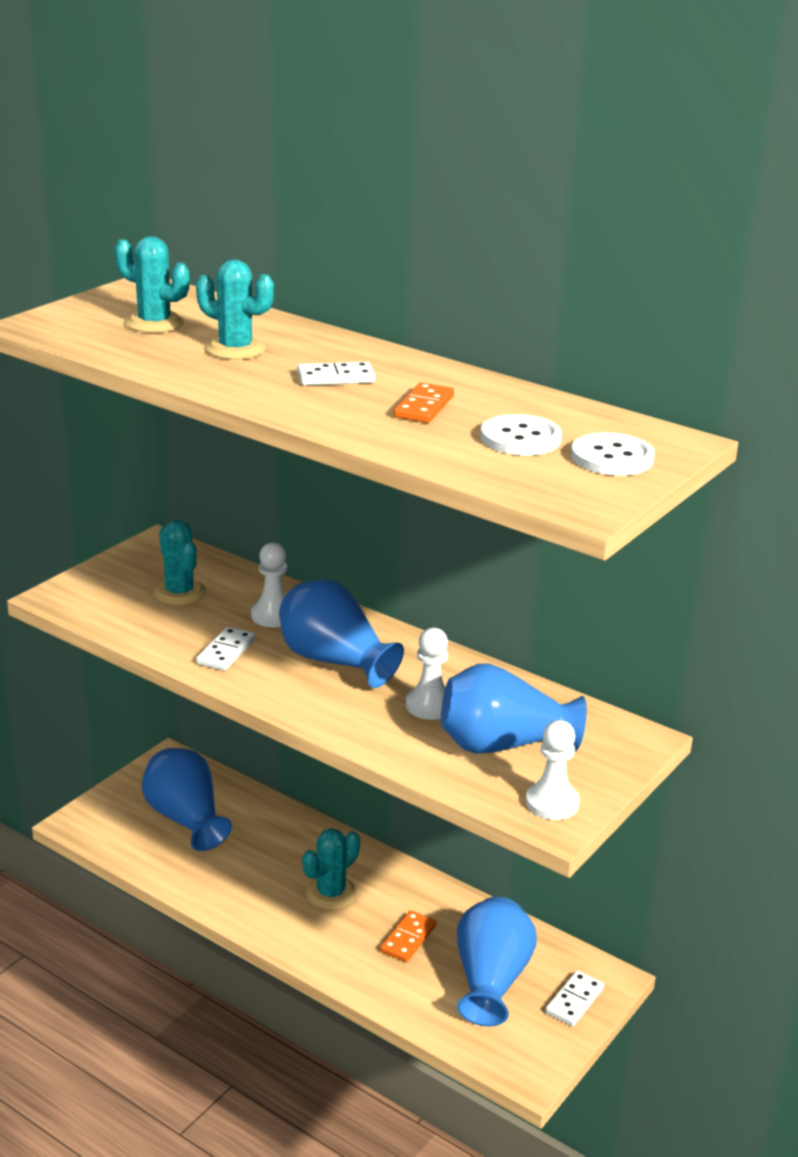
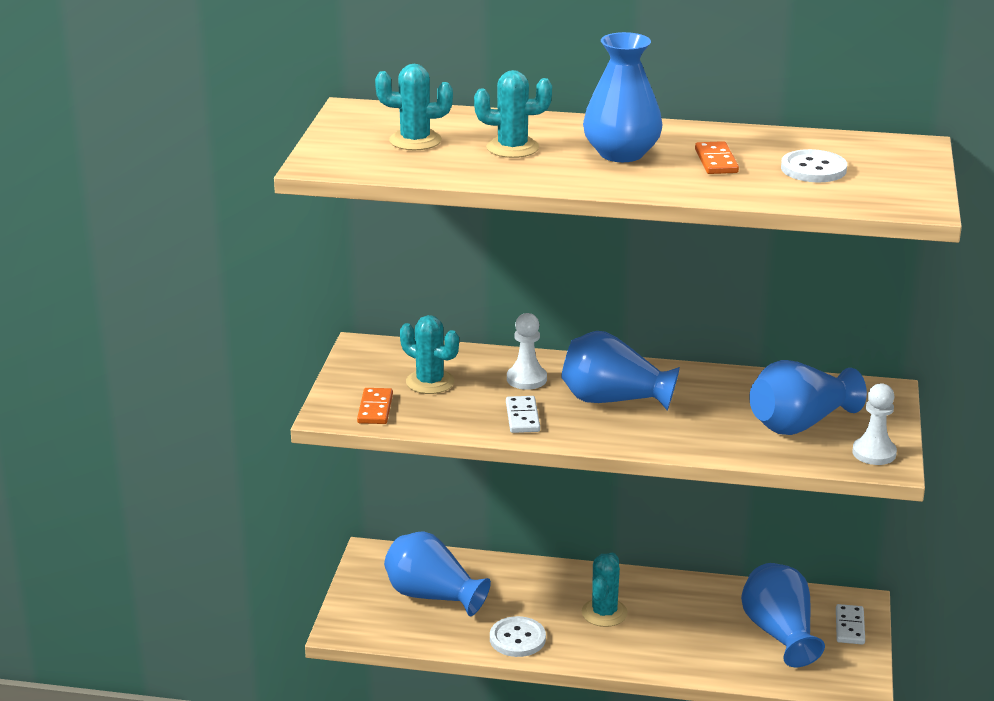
camera: 25 degrees left, 0 degrees up
white domino [297,362,375,385] -> blue vase [583,32,662,162]
orange domino [380,910,436,962] -> orange domino moved to [357,388,393,424]
white pawn [406,628,448,720] -> none
white button [571,432,655,476] -> white button moved to [490,616,546,657]

